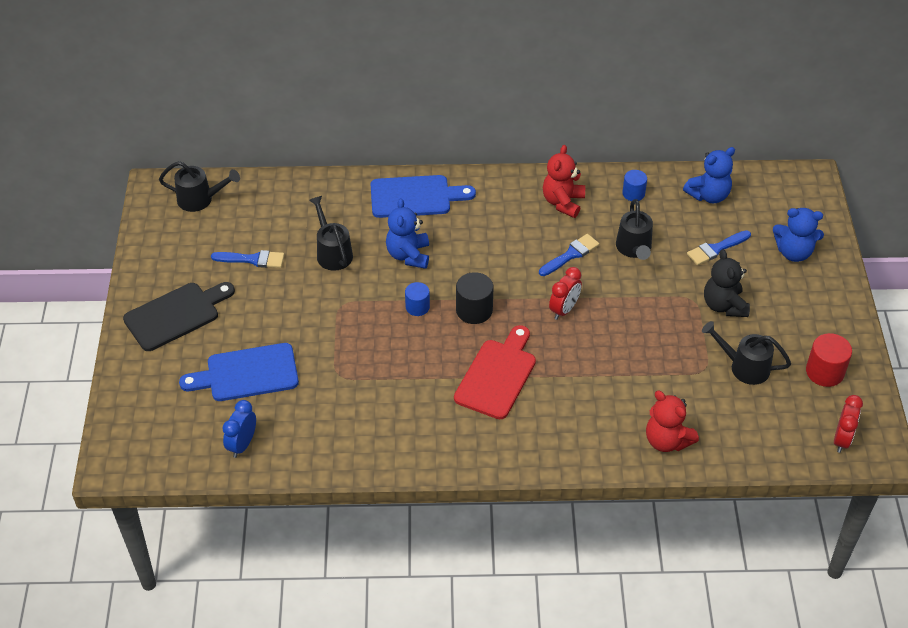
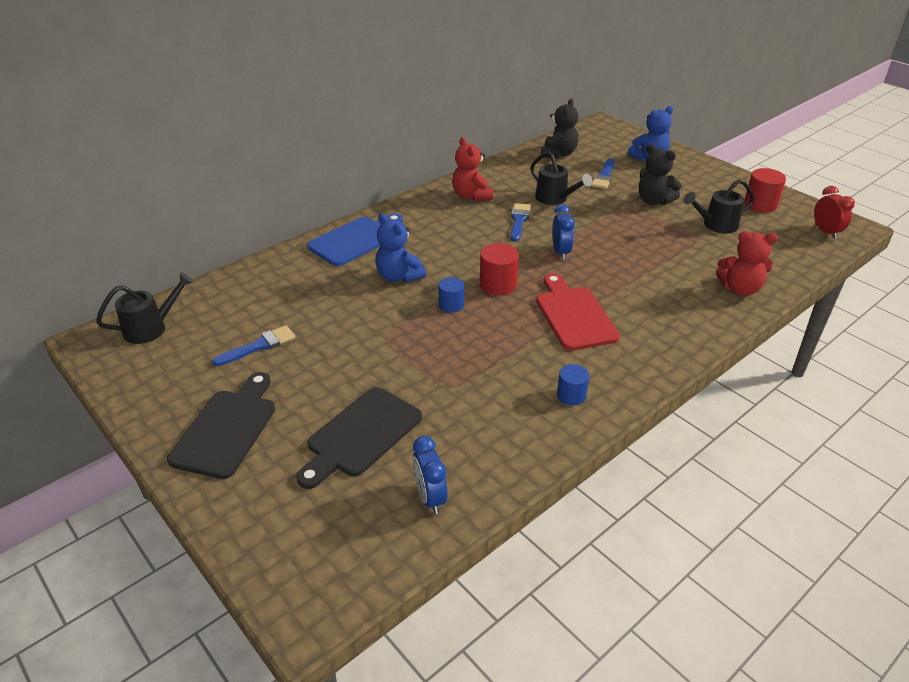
camera: 40 degrees left, 10 degrees down
blue cutting board [179,343,299,401] -> black cutting board [296,387,422,489]
black watering can [309,196,353,271] -> none
black cylinder [456,272,493,324] -> red cylinder [480,243,519,295]
red clock [549,267,582,320] -> blue clock [552,204,575,260]
blue cylinder [622,170,647,201] -> blue cylinder moved to [557,364,589,405]
blue teddy bear [683,147,735,203] -> black teddy bear [541,98,578,158]

